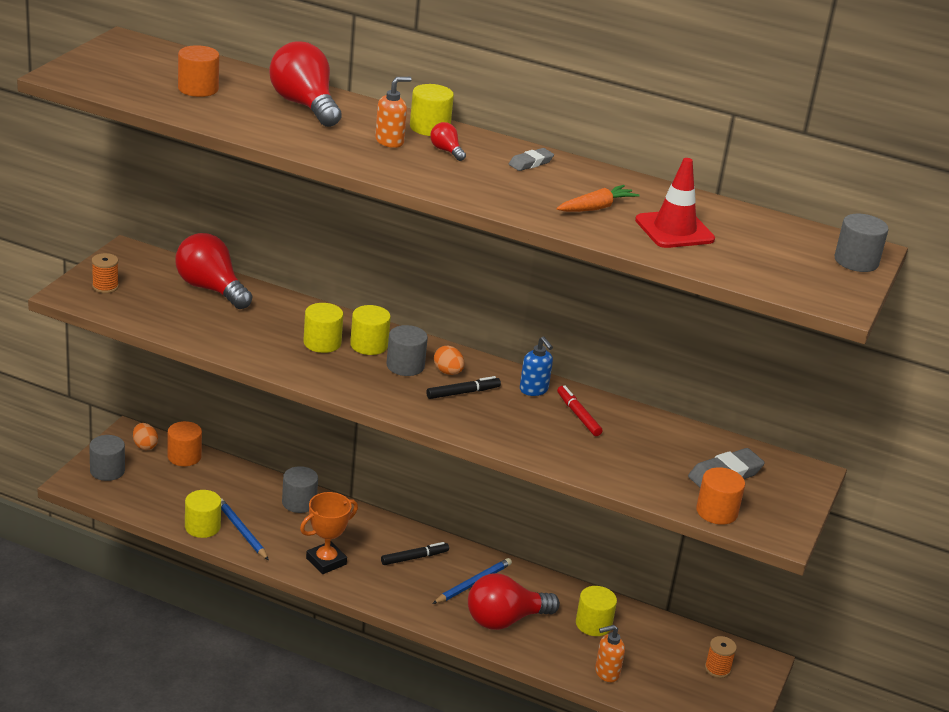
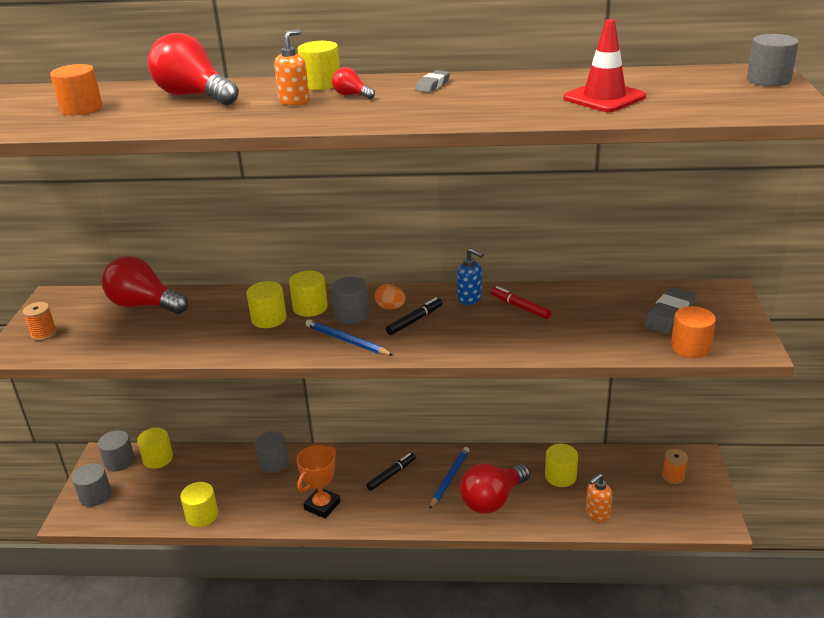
camera: 15 degrees left, 0 degrees up
orange egg [133,423,158,450] -> grey cylinder [98,430,135,472]
orange cylinder [168,421,202,466] -> yellow cylinder [137,428,173,469]
blue pencil [221,498,269,560] -> blue pencil moved to [305,319,394,356]
orange carrot [557,185,640,212] -> none

